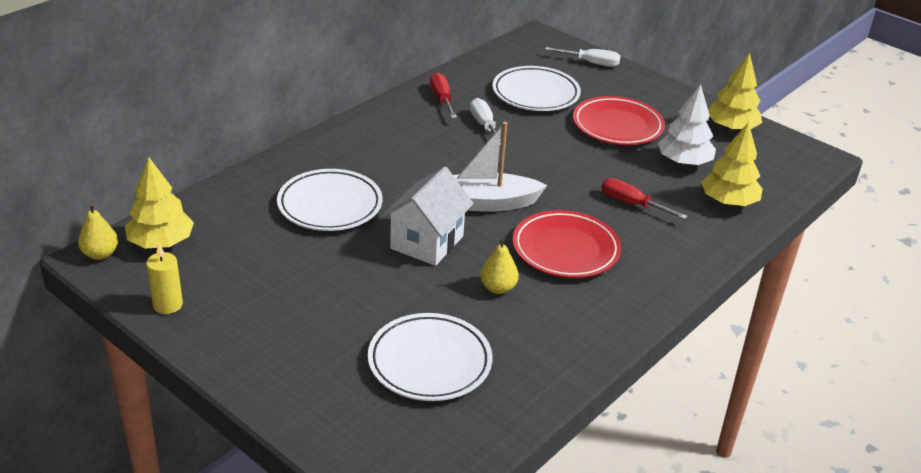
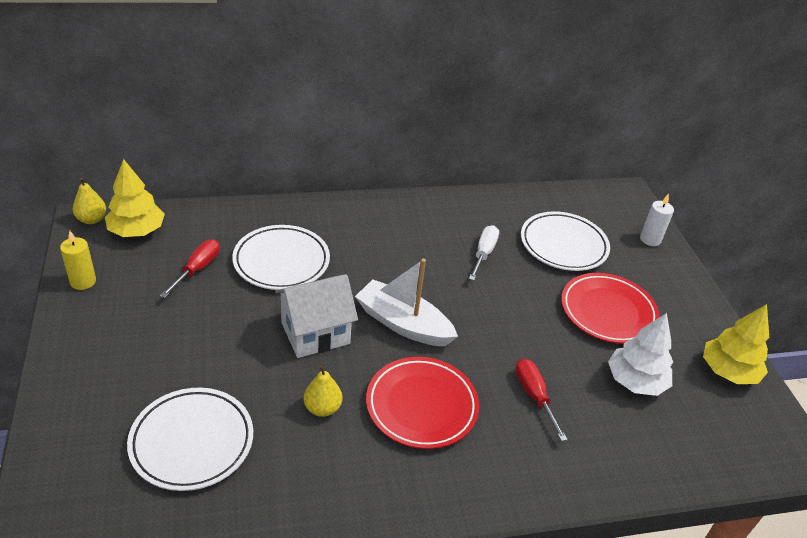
camera: 35 degrees right, 5 degrees up
red screwdriver [430,72,457,118] -> red screwdriver moved to [160,239,220,298]
white screwdriver [545,47,621,67] -> white candle [640,194,674,246]
yellow tree [701,122,763,206] -> none

